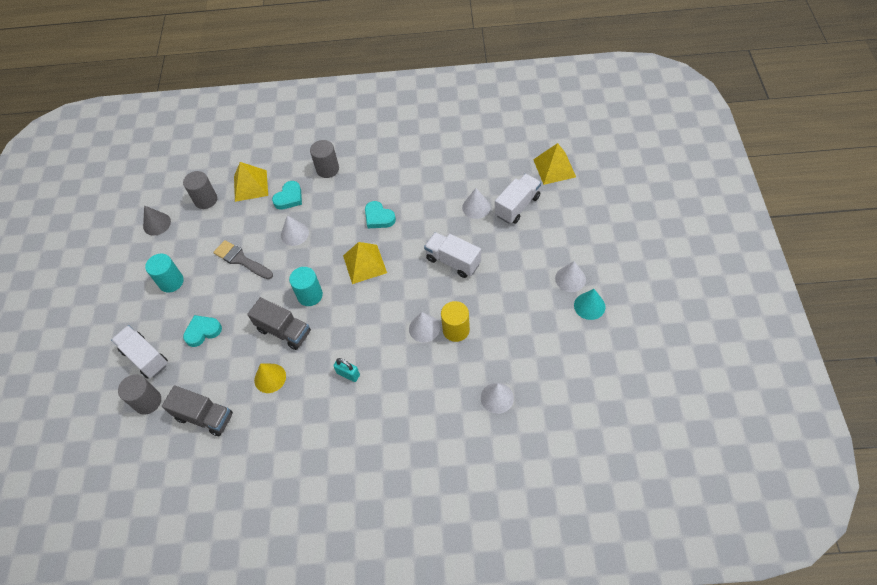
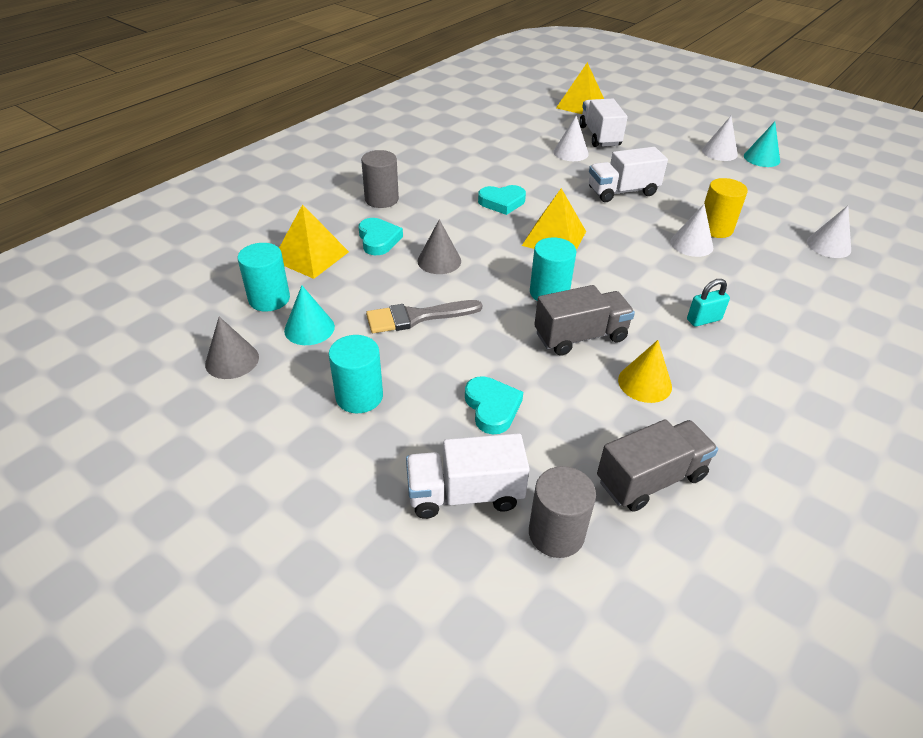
camera: 55 degrees left, 15 degrees down
grey cylinder [183,171,217,209] -> turquoise cylinder [238,243,290,311]
turquoise heart [183,315,222,347] -> turquoise heart turned 150 degrees clockwise [465,376,523,434]
white cone [281,215,309,246] -> grey cone [417,219,461,274]
none -> turquoise cone [284,285,335,345]

